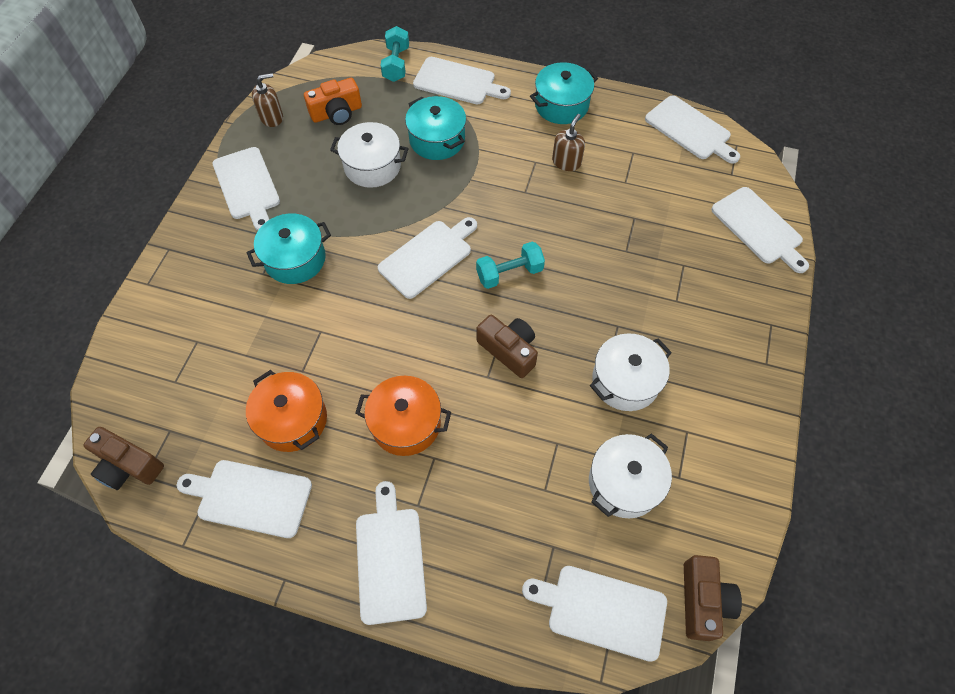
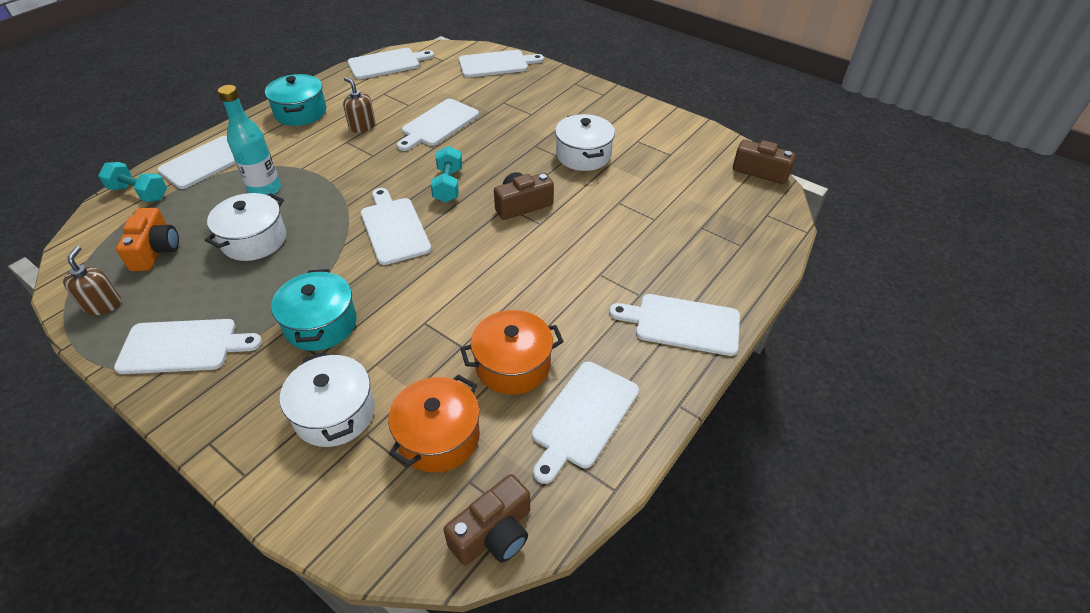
camera: 70 degrees left, 15 degrees down
orange pot [355,376,451,456] -> orange pot moved to [388,375,480,473]
turquoise pot [405,96,466,160] -> turquoise bottle [218,85,281,195]
white cutting board [522,566,667,662] -> white cutting board moved to [397,99,479,151]
white pot [589,433,672,518] -> white pot moved to [280,352,375,447]

